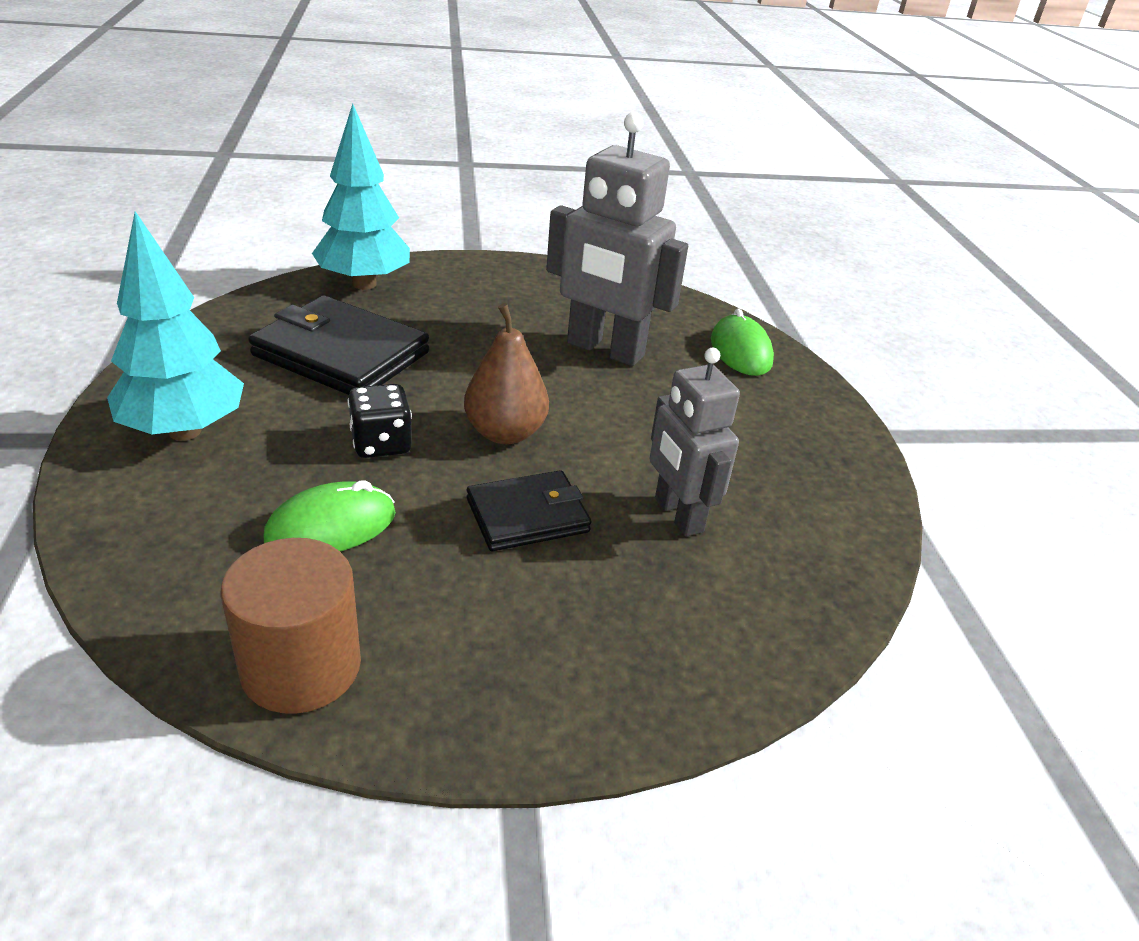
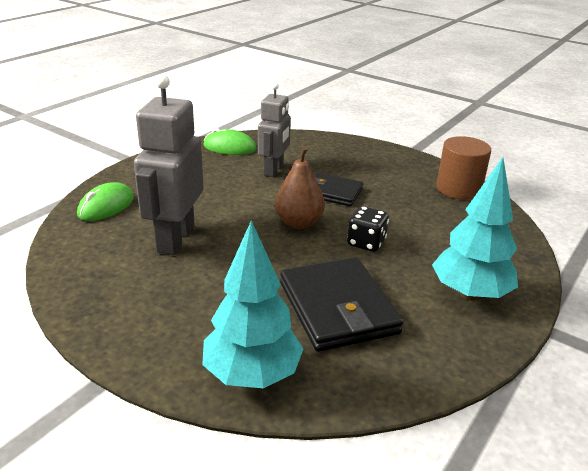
camera: 135 degrees left, 5 degrees down
green mouse [263,480,396,551] -> green mouse moved to [203,128,256,155]
grey robot [546,112,688,366] -> grey robot turned 150 degrees counterclockwise [134,74,204,255]

